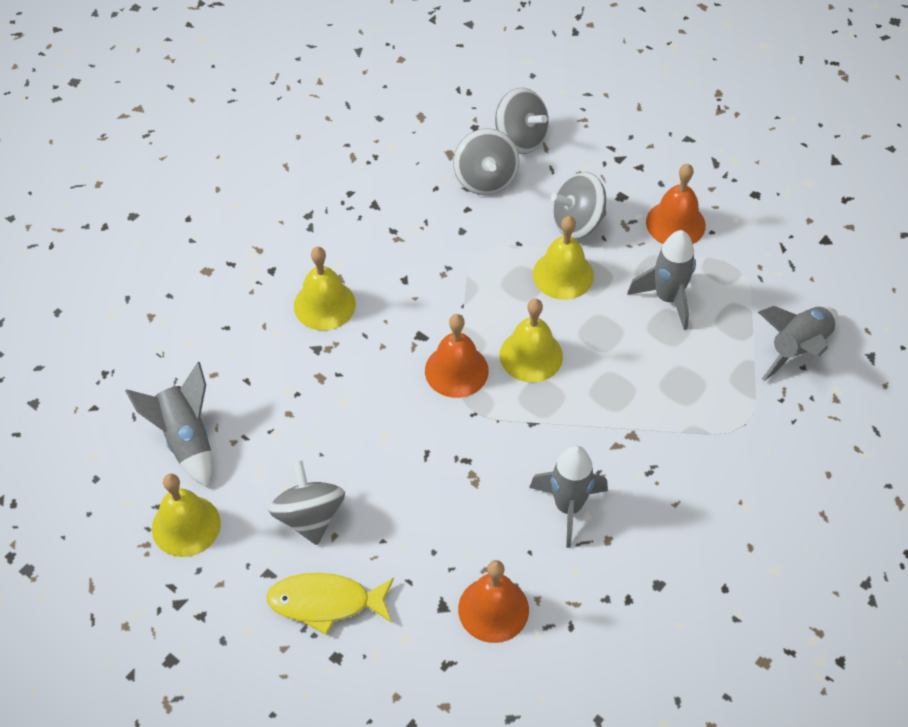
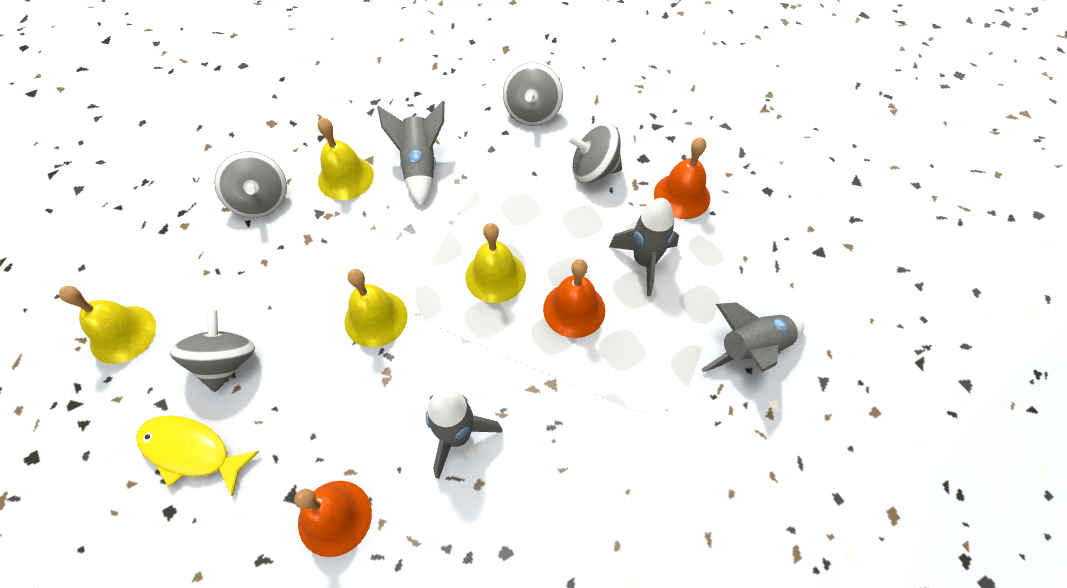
camera: 20 degrees right, 5 degrees up
grey rocket [125,362,212,488] -> grey rocket moved to [377,101,445,207]
orange bell [425,314,489,398] -> orange bell moved to [543,259,605,338]
grey spinning top [495,88,549,154] -> grey spinning top moved to [214,151,287,218]
yellow bell [533,216,594,300] -> yellow bell moved to [344,269,408,347]

